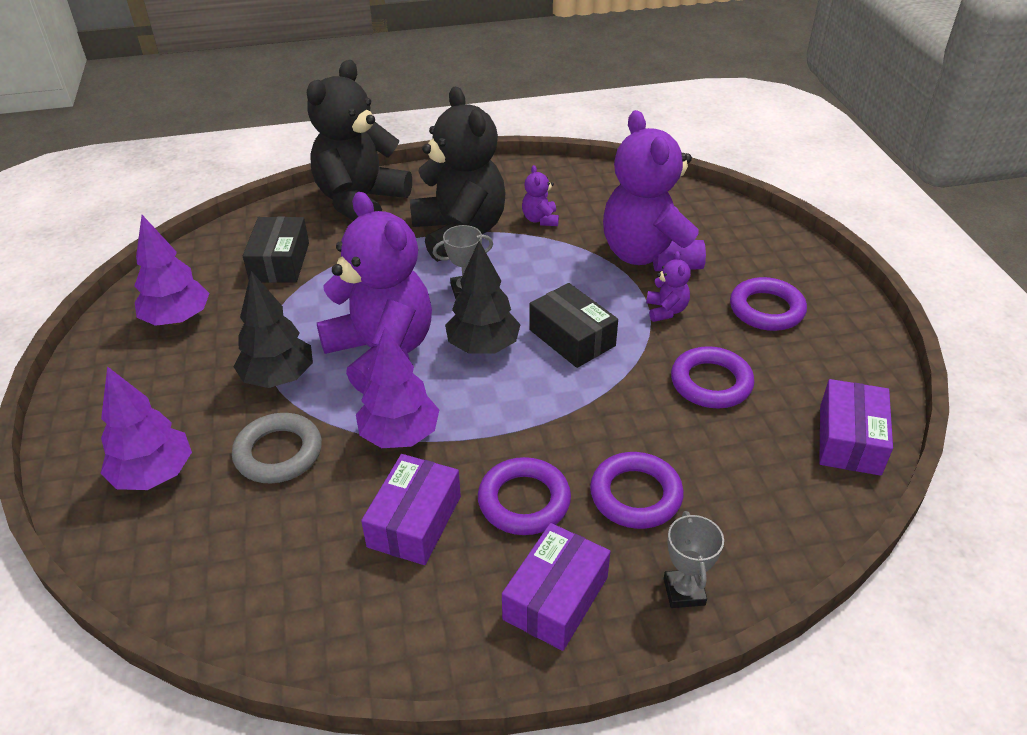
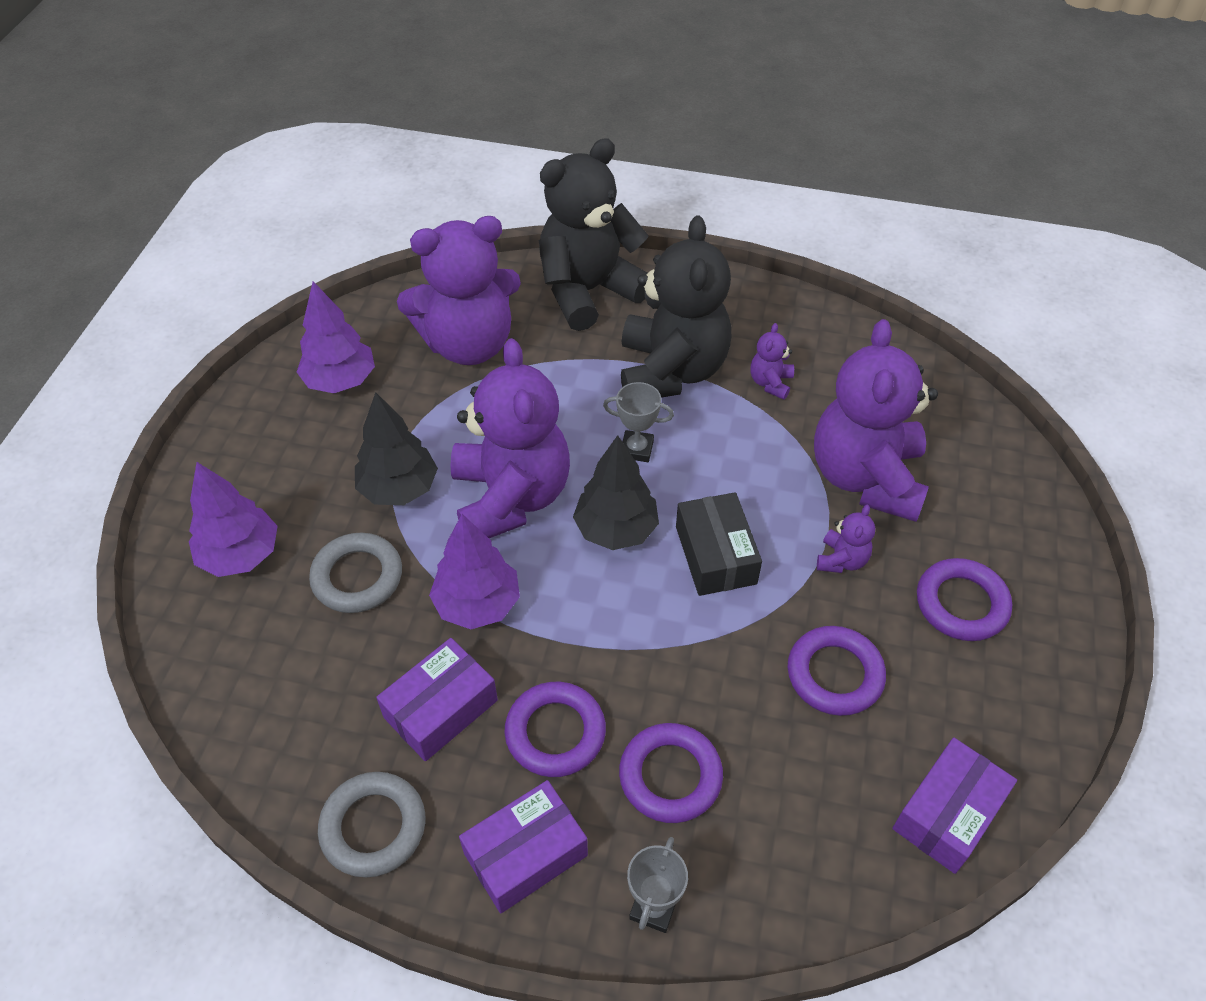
camera: 25 degrees right, 10 degrees up
black box [243,216,309,283] -> purple teddy bear [397,216,521,365]
none -> grey ring [318,772,425,878]

